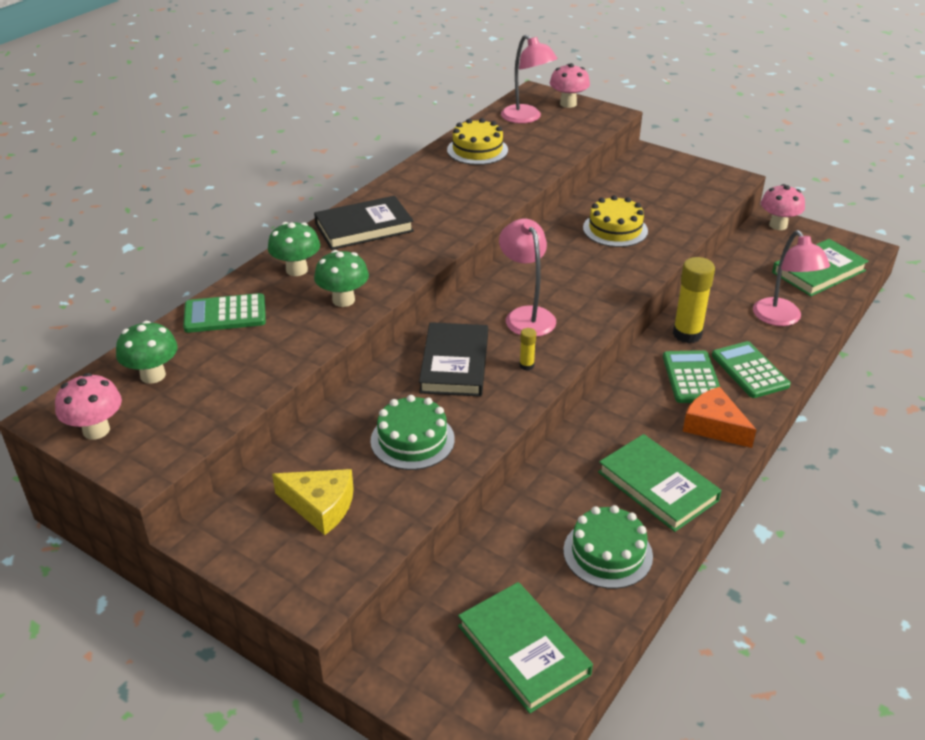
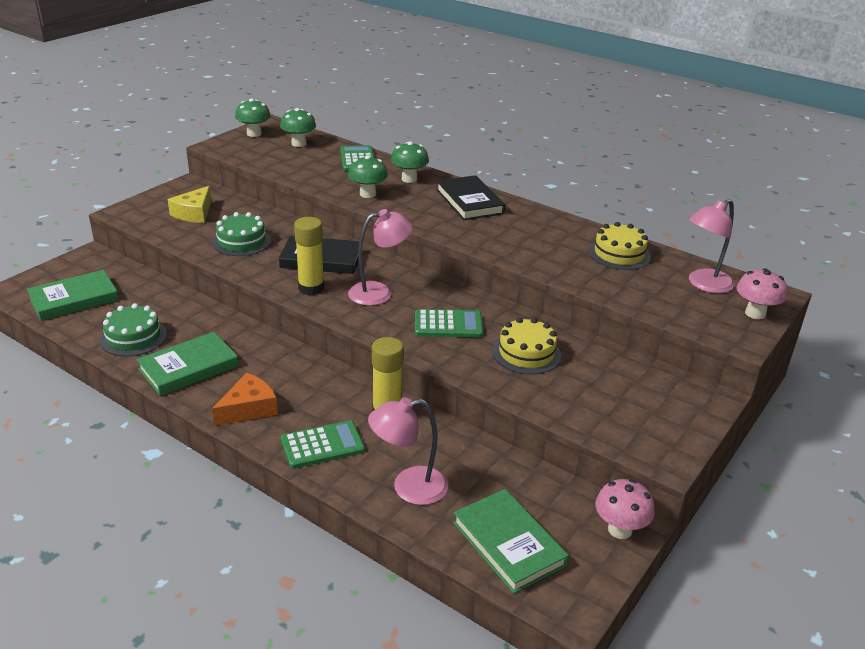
camera: 90 degrees right, 5 degrees down
pink mushroom [55,373,122,440] -> green mushroom [235,99,271,137]
yellow glue stick [520,328,536,371] -> yellow glue stick [294,217,324,295], size x2.17
green calculator [663,350,720,403] -> green calculator moved to [415,309,483,338]

